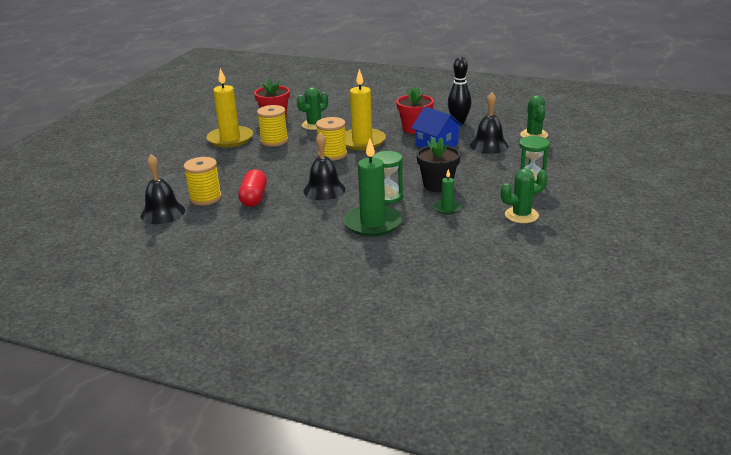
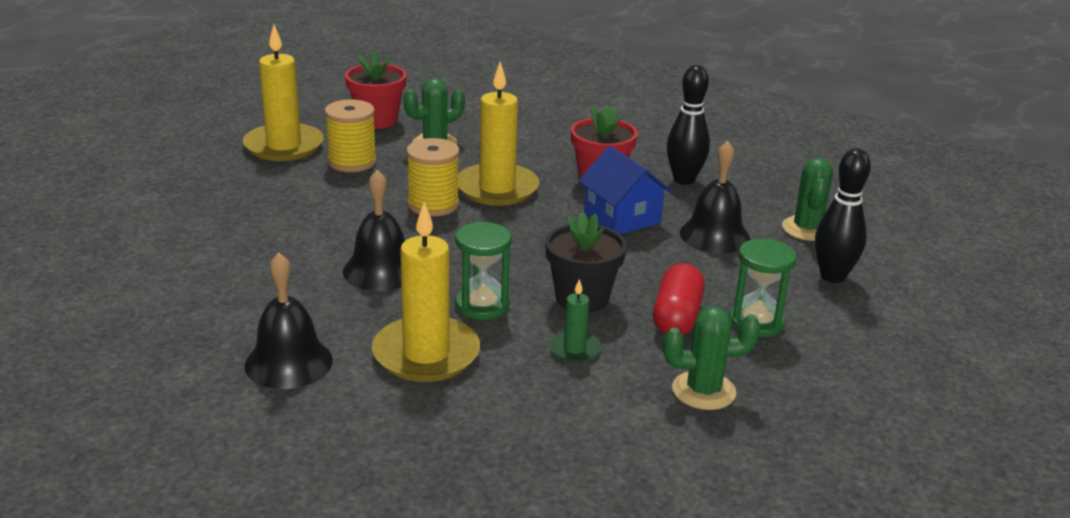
camera: 10 degrees right, 0 degrees up
black bell [140,154,185,224] -> black bell moved to [245,253,333,389]
yellow spool [183,157,222,205] -> none
red capsule [238,169,267,207] -> red capsule moved to [653,263,705,335]
green candle [344,138,402,237] -> yellow candle [372,202,480,382]
none -> black bowling pin [815,148,871,283]

